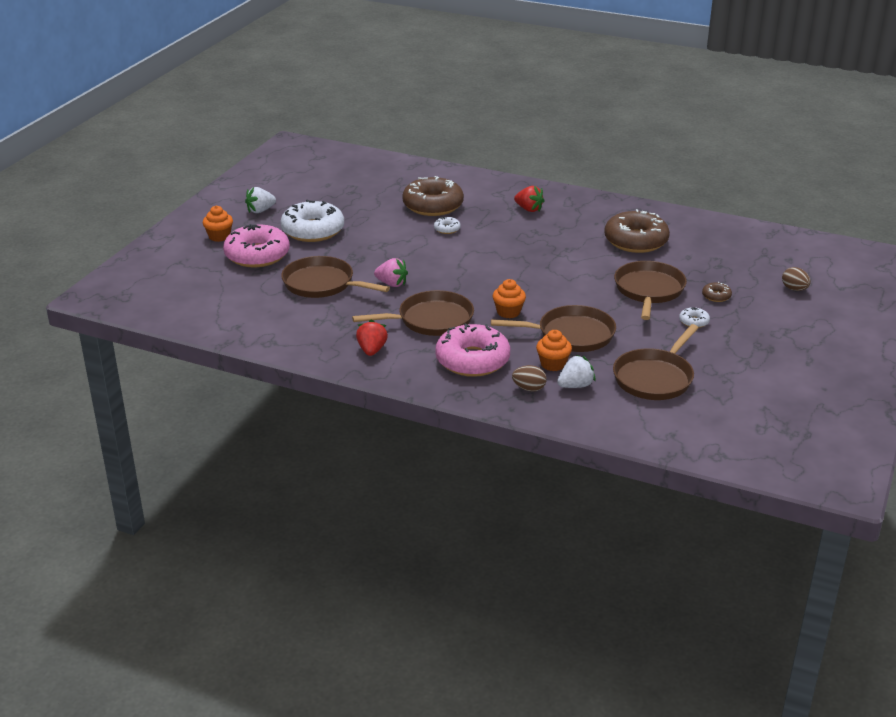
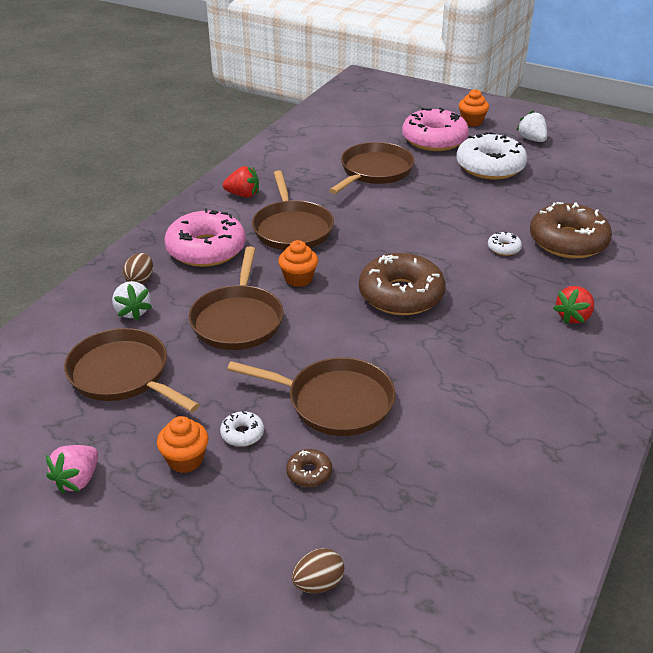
camera: 95 degrees right, 5 degrees up
pink strawberry [374,258,408,287] -> pink strawberry moved to [46,445,98,493]
orange cupcake [536,330,572,371] -> orange cupcake moved to [157,416,209,473]
brown donut [604,209,670,253] -> brown donut moved to [359,253,446,315]

